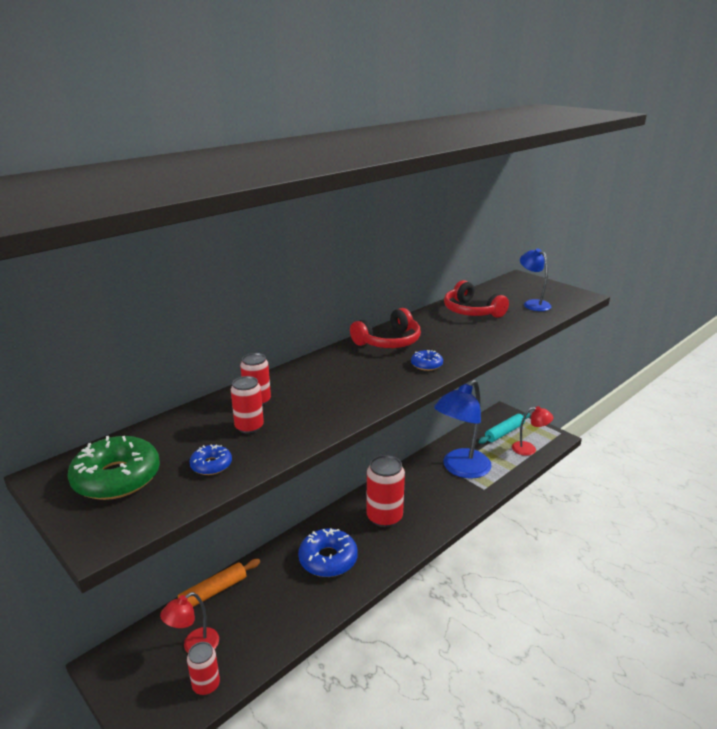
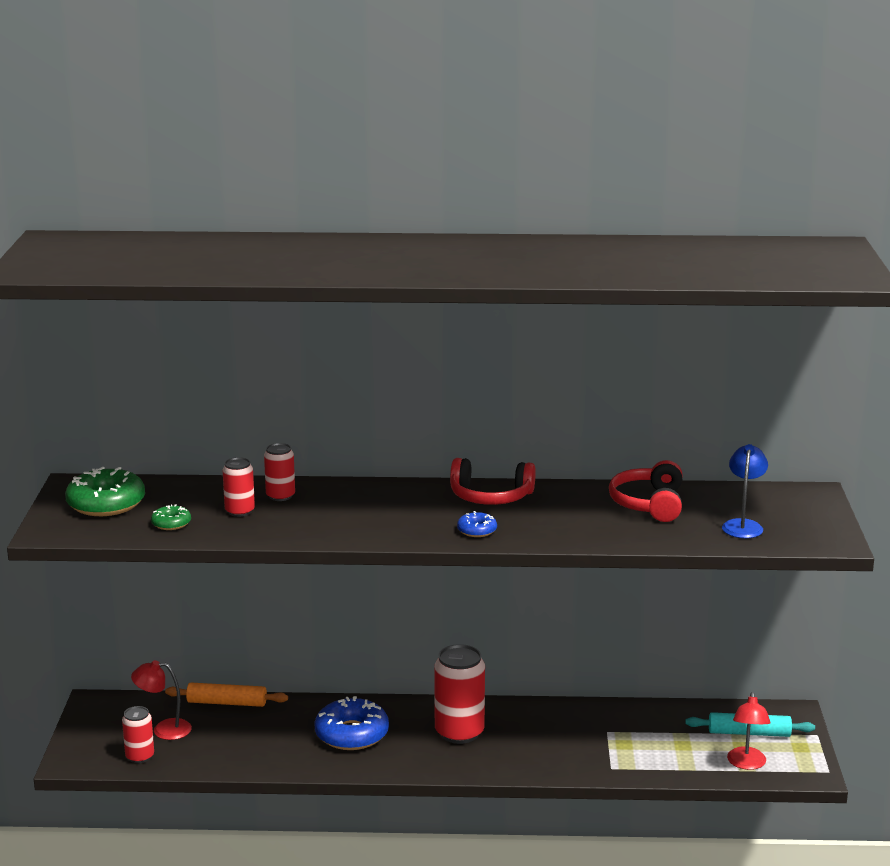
camera: 45 degrees right, 5 degrees down
blue donut [189,445,232,475] -> green donut [151,504,191,530]
blue lamp [434,380,492,479] -> none
red lamp [512,406,553,456] -> red lamp turned 45 degrees clockwise [727,692,771,770]

